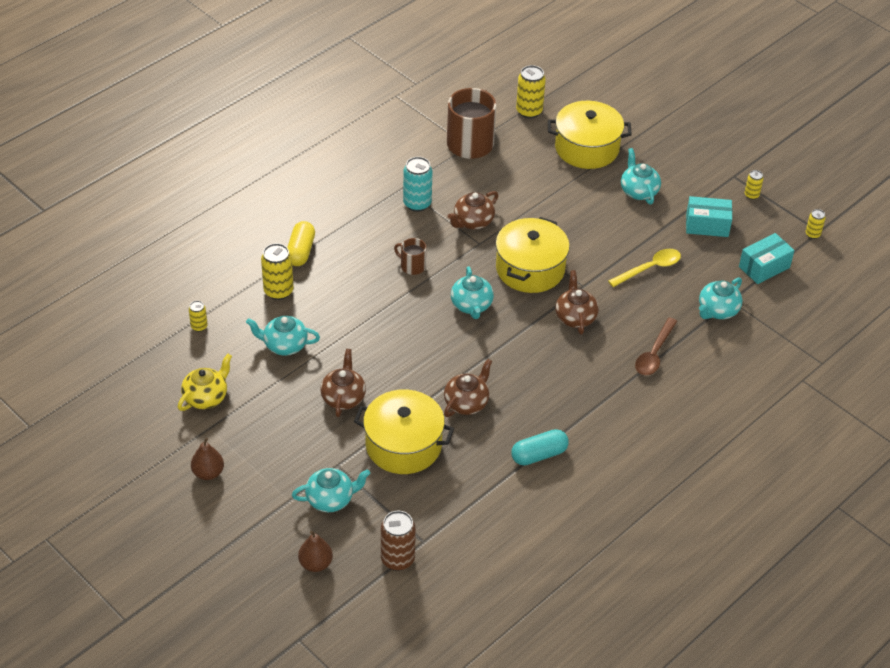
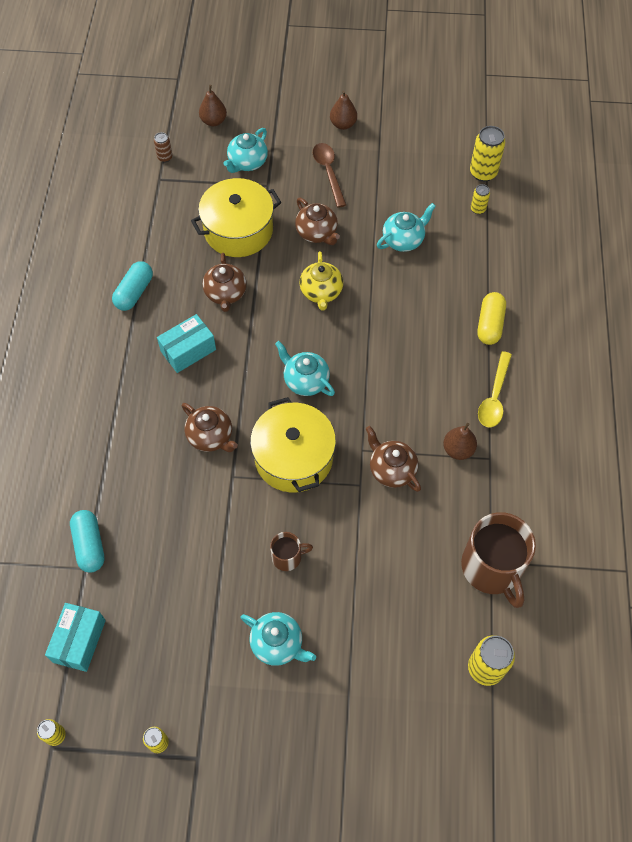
camera: 140 degrees right, 15 degrees up
yellow teapot [178,354,232,411] -> yellow teapot moved to [299,251,343,310]
yellow can [261,243,294,300] -> yellow can moved to [470,126,505,182]
yellow capsule [287,221,315,266] -> yellow capsule turned 45 degrees clockwise [478,292,506,345]
brown can [381,511,416,571] -> brown can [154,132,172,162], size x0.55
brown mug [394,238,426,275] -> brown mug moved to [270,532,313,571]
turquoise can [403,157,432,212] -> brown pear [443,423,477,460]
brown teapot [448,191,498,229] -> brown teapot turned 45 degrees counterclockwise [366,426,421,492]
yellow pot [548,101,632,169] -> none
yellow spoon [608,249,681,287] -> yellow spoon moved to [478,351,512,428]
brown spoon [635,318,677,375] -> brown spoon moved to [313,143,346,208]
turquoise box [686,196,732,237] -> turquoise box moved to [157,314,216,373]
turquoise teapot [699,278,742,319] -> turquoise capsule [70,510,104,573]

